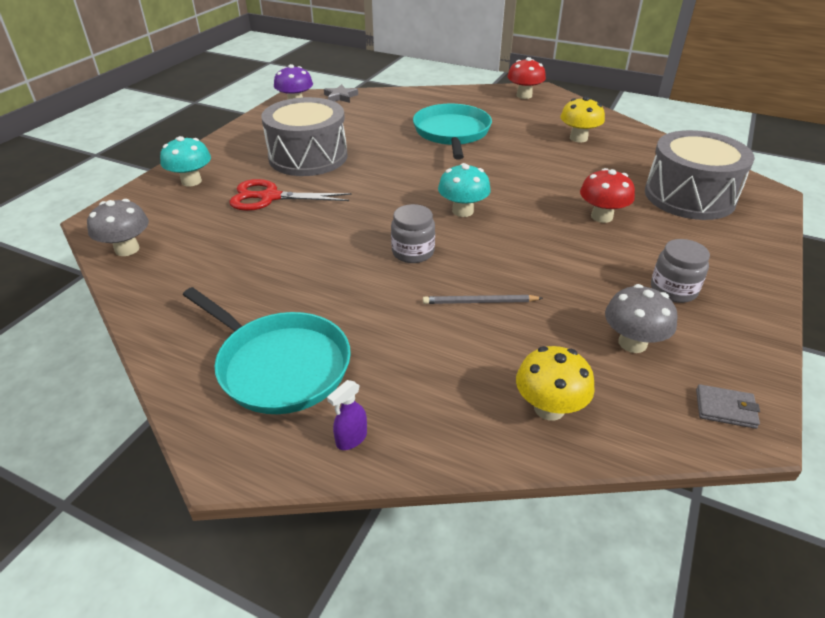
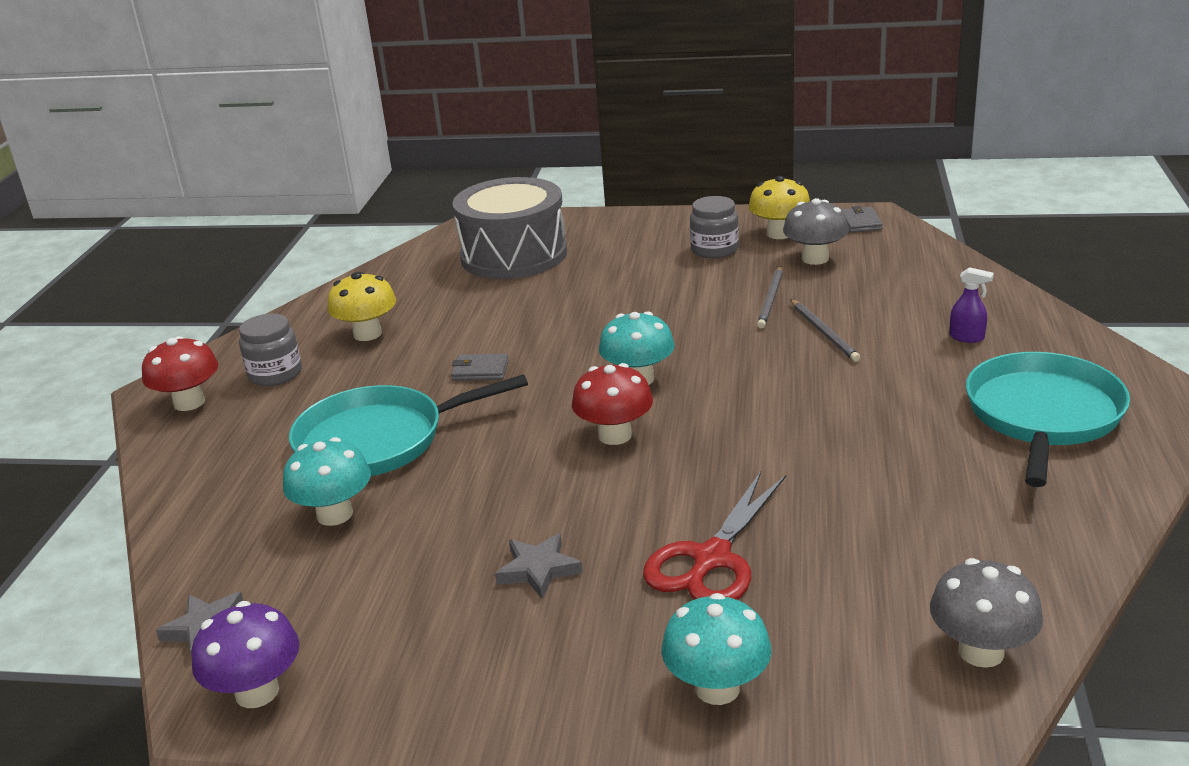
camera: 105 degrees left, 10 degrees down
red scissors [229,179,351,211] -> red scissors turned 45 degrees clockwise [643,471,786,600]
grey drum [261,97,348,176] -> grey star [495,533,583,599]
purple spray bottle [327,380,367,450] -> purple spray bottle moved to [950,267,994,343]
grey jar [391,204,435,263] -> grey jar moved to [239,313,302,386]
yellow mushroom [516,346,595,420] -> yellow mushroom moved to [749,176,810,239]
red mushroom [580,168,635,223] -> red mushroom moved to [572,363,653,445]
none -> turquoise mushroom [283,437,371,526]
none -> grey wallet [451,354,509,381]
none -> grey pencil [757,266,783,329]

